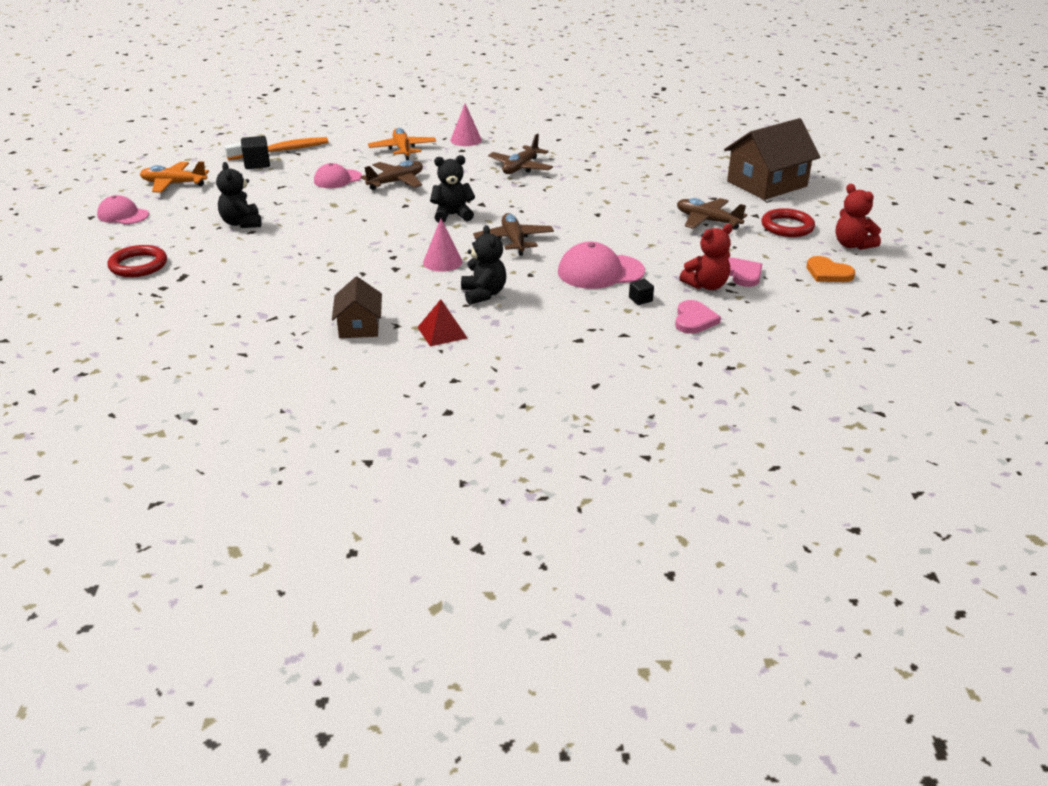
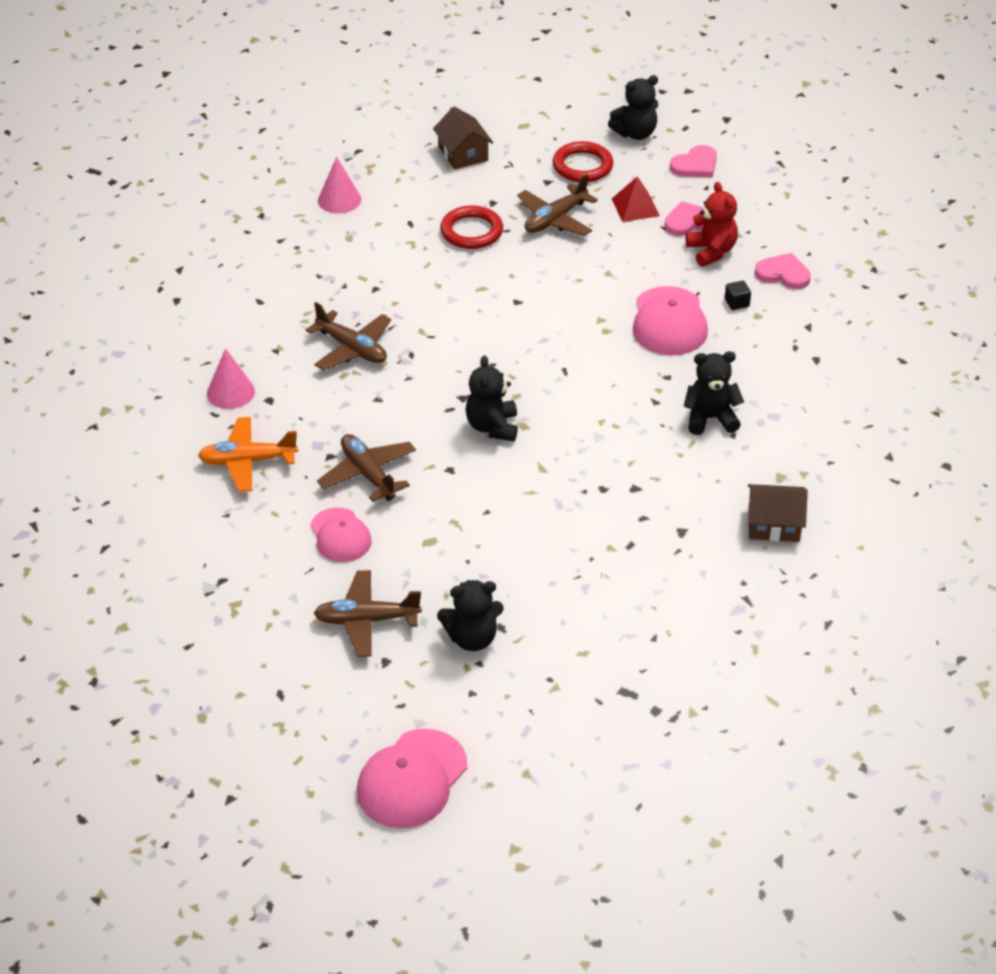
camera: 80 degrees left, 10 degrees up
pink cap [97,195,149,224] -> pink cap [357,729,467,828], size x1.51
red ring [107,245,167,277] -> red ring moved to [440,205,503,249]
orange plane [140,161,209,193] -> none
orange toothbrush [225,137,328,160] -> none
black cube [241,136,270,169] -> none
red pyramid [418,299,467,347] -> red pyramid moved to [612,176,660,222]
pink cone [423,219,462,272] -> pink cone moved to [318,157,361,213]
brown plane [473,213,554,256] -> brown plane moved to [314,570,422,657]
brown house [724,118,820,200] -> brown house [433,107,493,170], size x0.56
orange heart [807,256,855,282] -> pink heart [670,145,717,178]
red teddy bear [835,184,881,250] -> black teddy bear [608,75,658,140]

